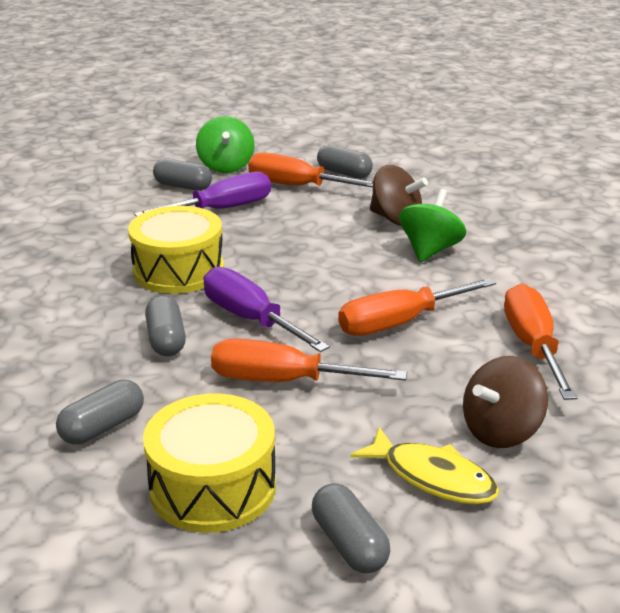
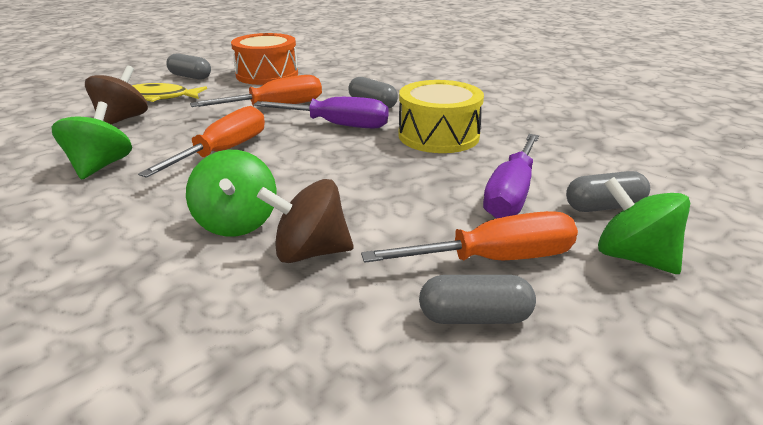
camera: 145 degrees right, 0 degrees up
grey capsule [56,380,144,444] -> none
yellow drum [143,394,276,533] -> orange drum [231,33,298,85]
orange screwdriver [504,283,577,400] -> green spinning top [52,102,132,180]

